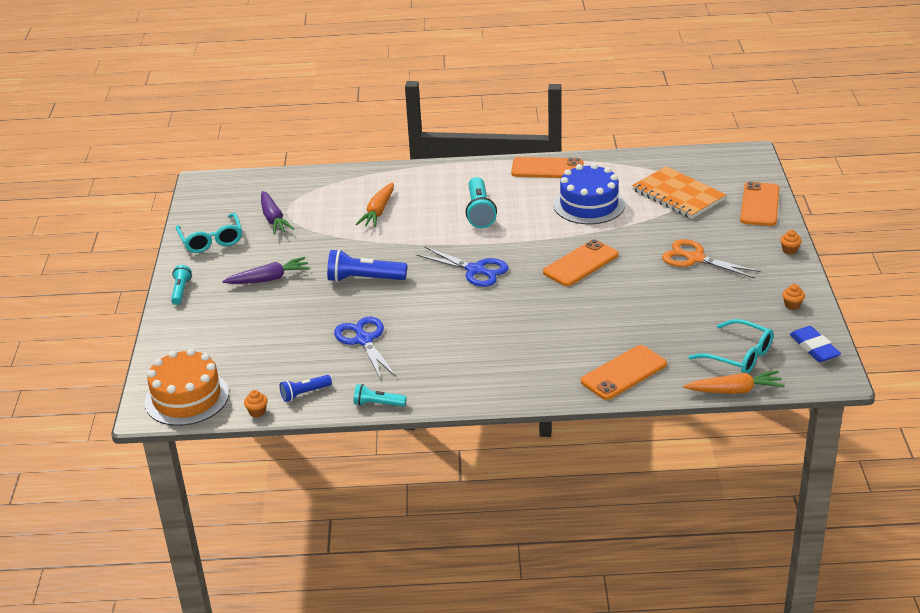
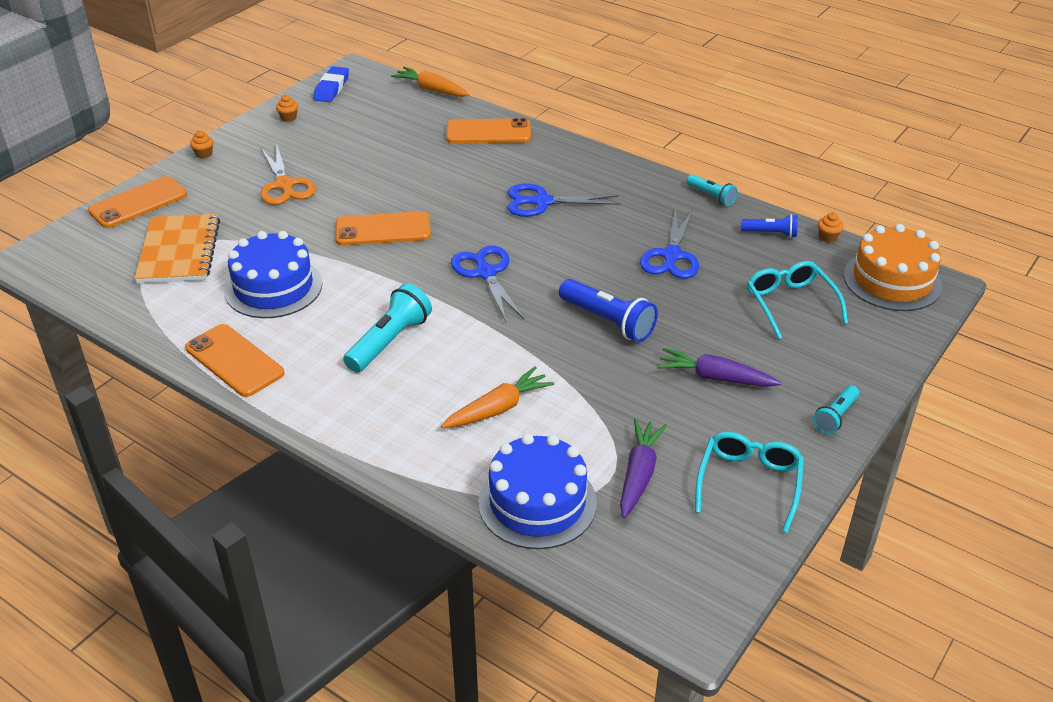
camera: 145 degrees left, 5 degrees up
turquoise glasses [689,319,774,374] -> turquoise glasses moved to [747,261,848,339]
none -> blue cake [478,434,597,549]
none -> blue scissors [508,183,620,217]

